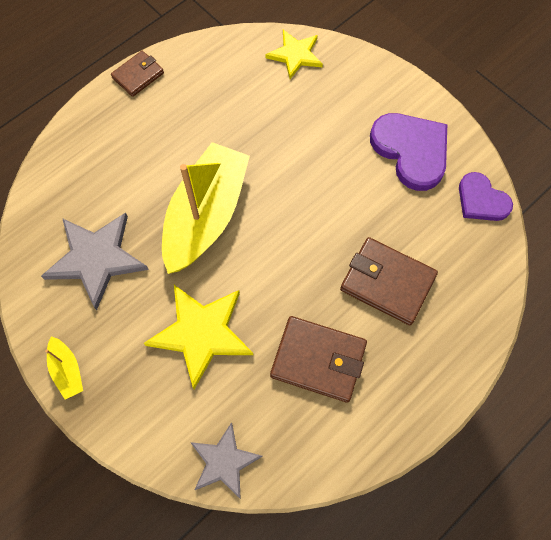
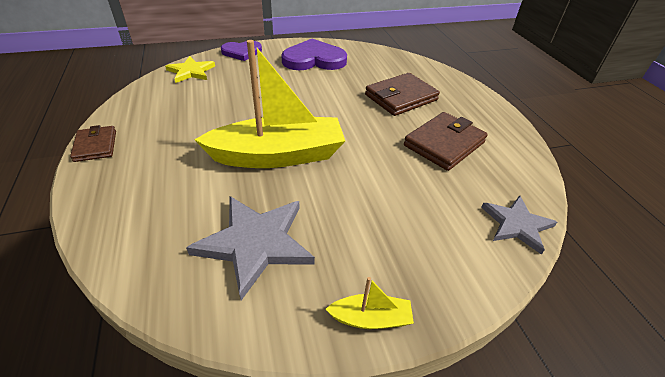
camera: 65 degrees left, 25 degrees down
yellow star [144,285,253,389] -> none
yellow boat [162,142,250,274] -> yellow boat turned 120 degrees clockwise [195,40,345,168]
purple heart [459,172,513,221] -> purple heart moved to [221,41,262,61]

